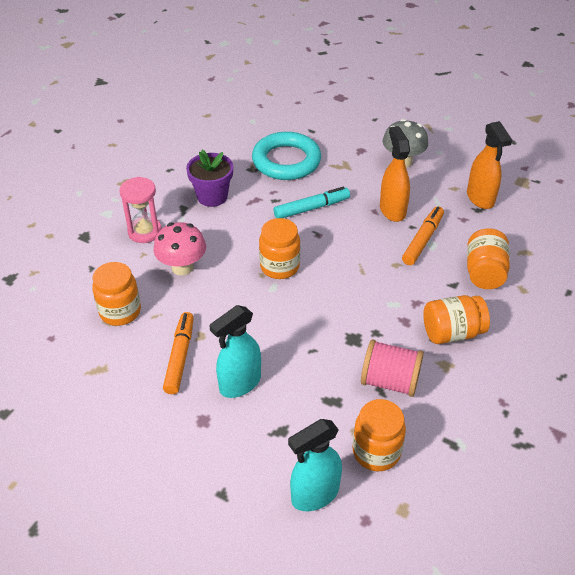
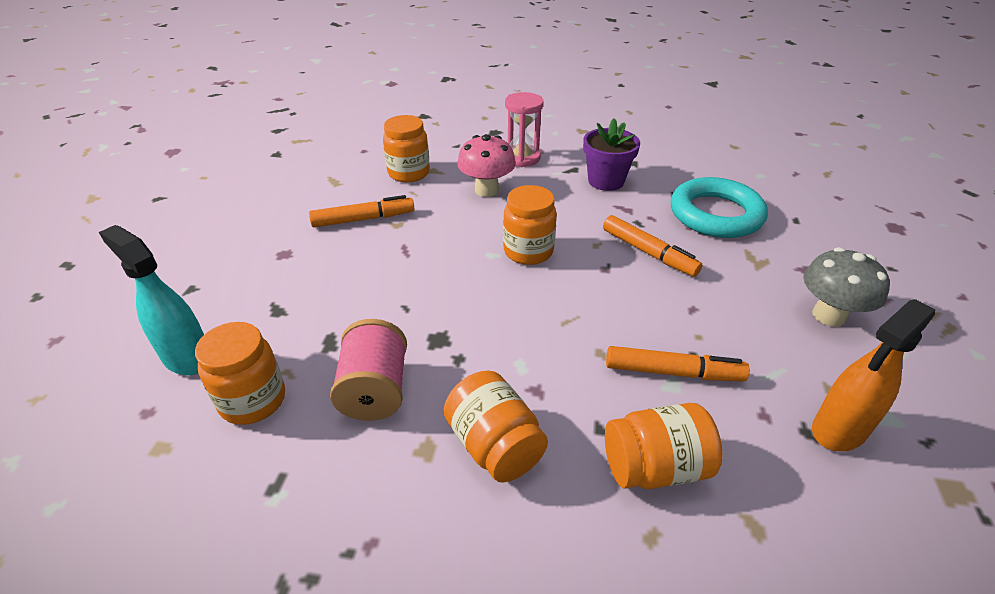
camera: 70 degrees right, 5 degrees down
turquoise spray bottle [209,305,261,398] -> none
turquoise marker [274,187,350,218] -> orange marker [603,215,702,277]
orange spray bottle [380,126,410,222] -> none

